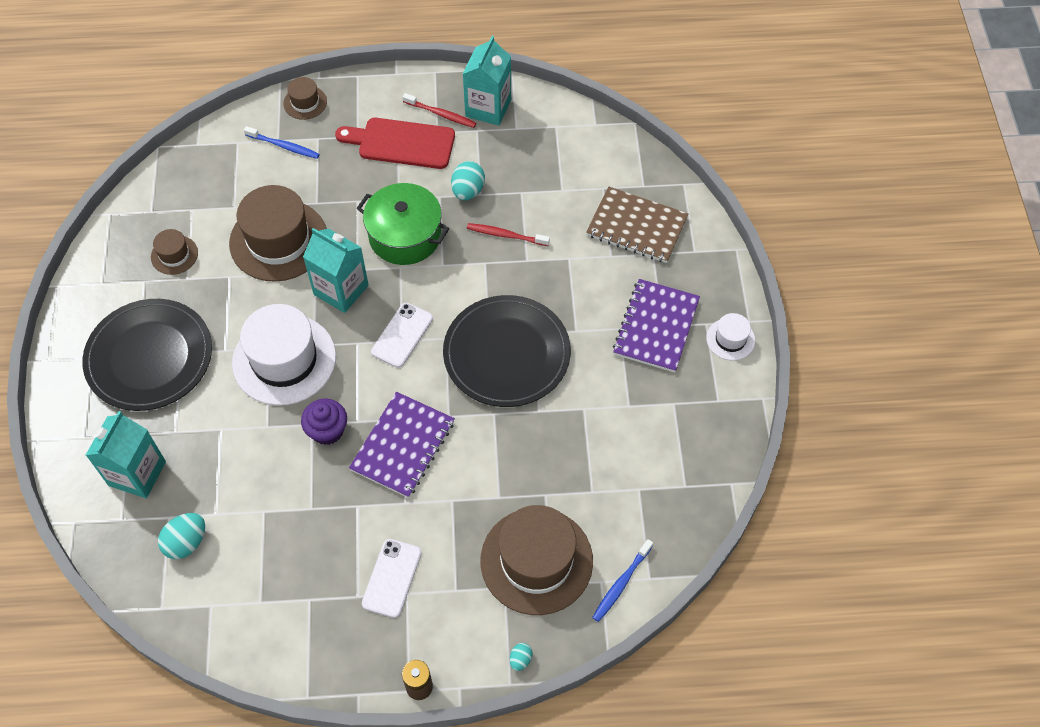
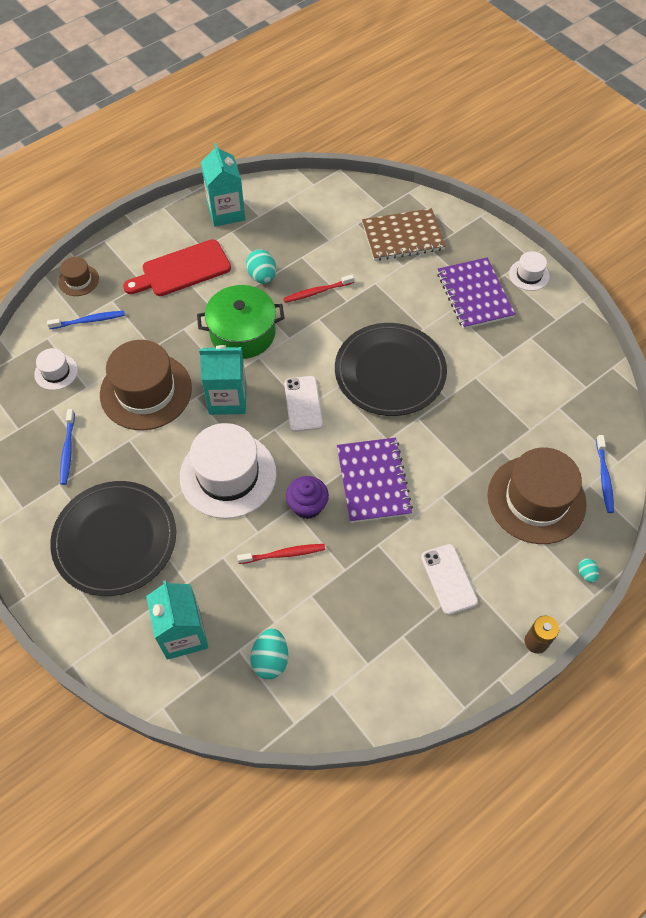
camera: 35 degrees left, 0 degrees up
brown hat [151,229,198,275] -> blue toothbrush [60,409,75,485]
red toothbrush [403,93,476,128] -> red toothbrush moved to [237,544,325,564]
none -> white hat [34,348,78,390]

